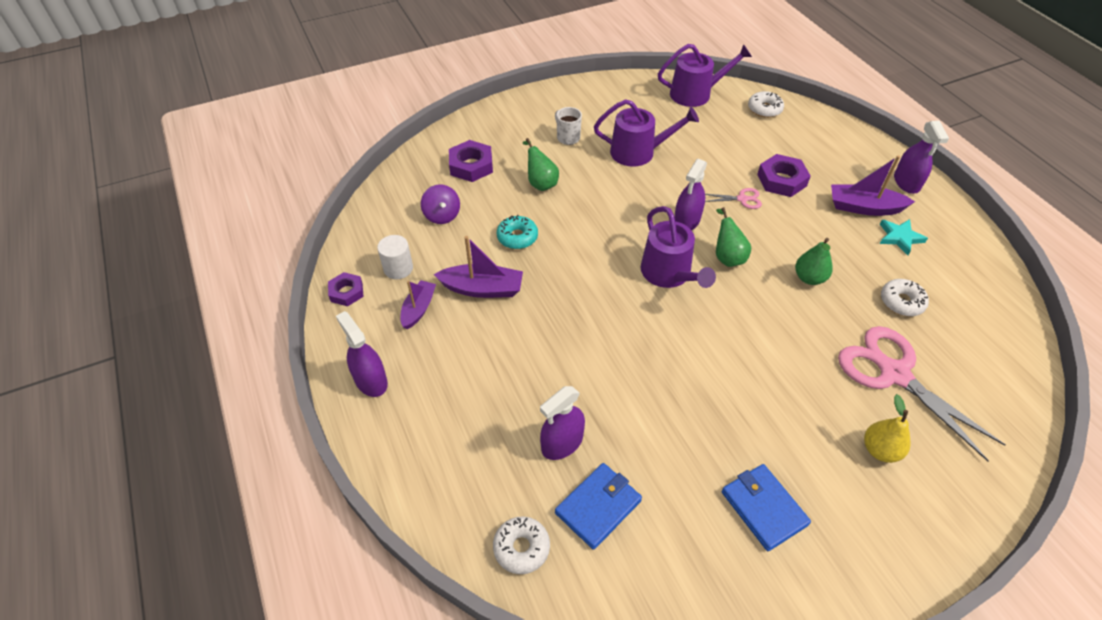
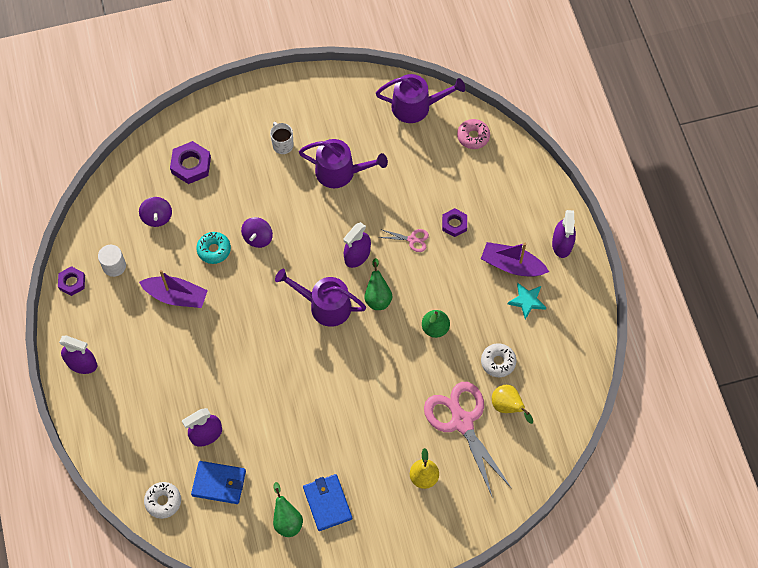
camera: 10 degrees right, 15 degrees up
purple spray bottle [336,311,388,397] -> purple spray bottle turned 135 degrees clockwise [59,335,97,374]
purple boat [400,280,436,329] -> none
green pear [523,138,559,191] -> green pear moved to [273,482,303,537]
blue wallet [555,463,642,550] -> blue wallet turned 45 degrees clockwise [191,461,246,504]
purple watering can [641,206,716,288] -> purple watering can turned 120 degrees clockwise [275,269,366,327]
white donut [748,91,784,118] -> pink donut [457,119,490,149]
purple nut [757,154,811,197] -> purple nut [442,208,467,237], size x0.65
none -> purple spinning top [241,217,273,248]
none -> yellow pear [492,385,533,424]

